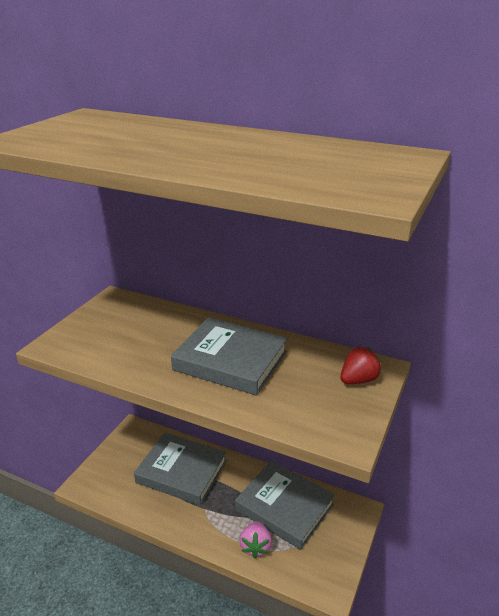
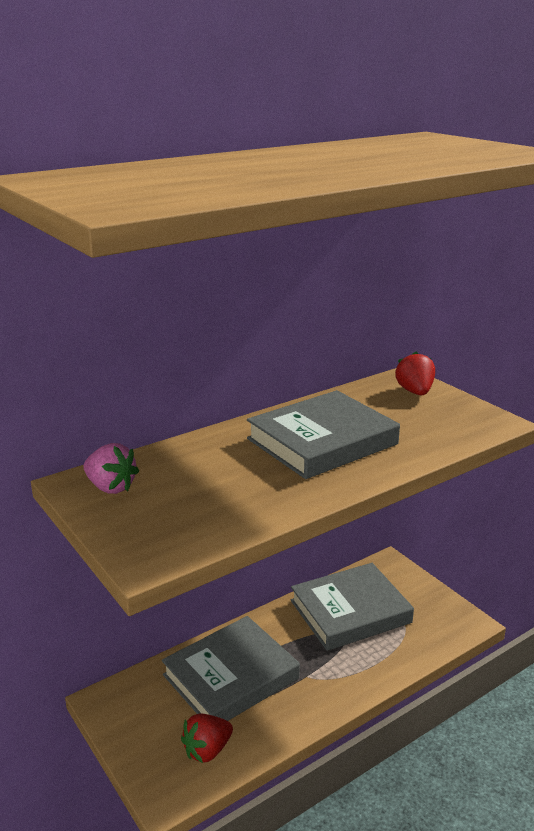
camera: 60 degrees left, 5 degrees down
pink strawberry [240,521,272,558] -> pink strawberry moved to [83,443,139,494]
none -> red strawberry [181,714,233,763]

